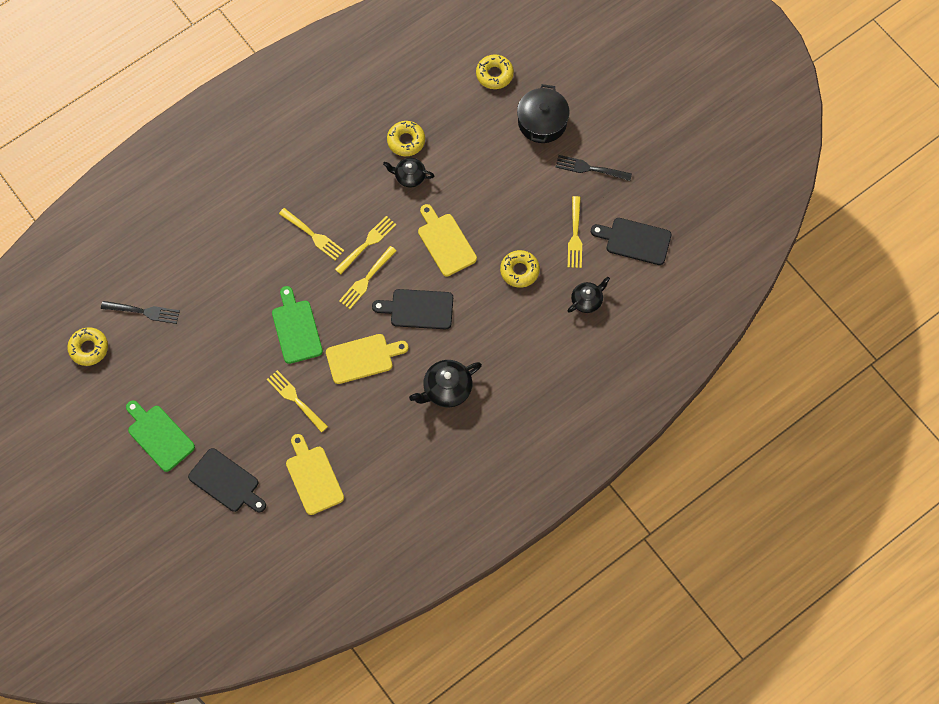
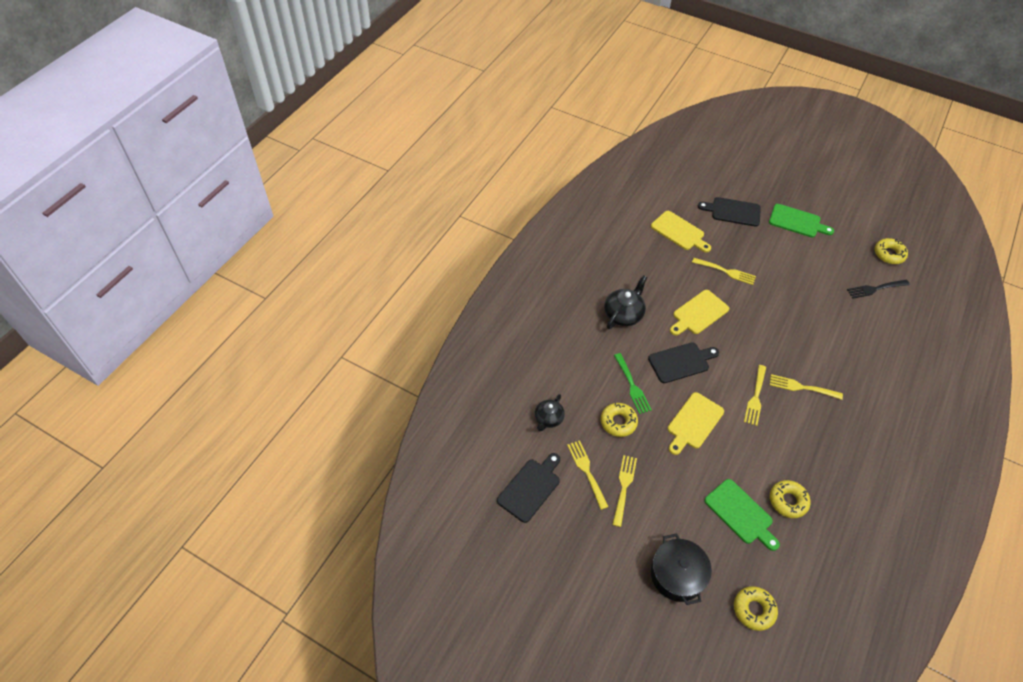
camera: 155 degrees right, 15 degrees down
green cutting board [272,286,323,364] -> green cutting board moved to [704,479,780,551]
yellow fork [339,246,397,309] -> yellow fork moved to [612,455,637,527]
black teapot [383,158,434,188] -> none
yellow cutting board [418,204,477,277] -> yellow cutting board turned 90 degrees clockwise [668,392,724,455]
black fork [556,155,632,181] -> none
black cutting board [591,218,671,265] -> black cutting board turned 45 degrees counterclockwise [497,453,560,523]
none -> green fork [614,353,651,414]

